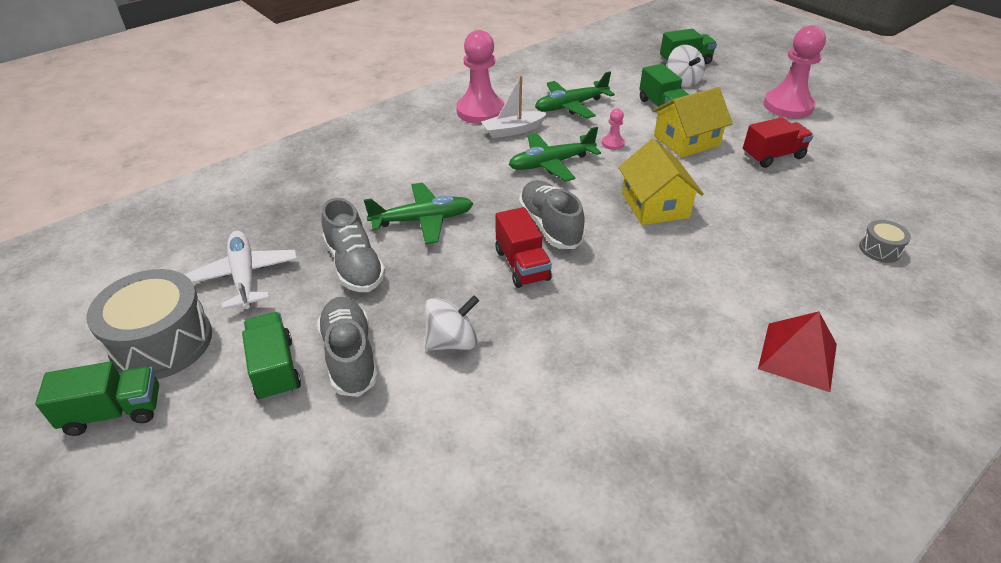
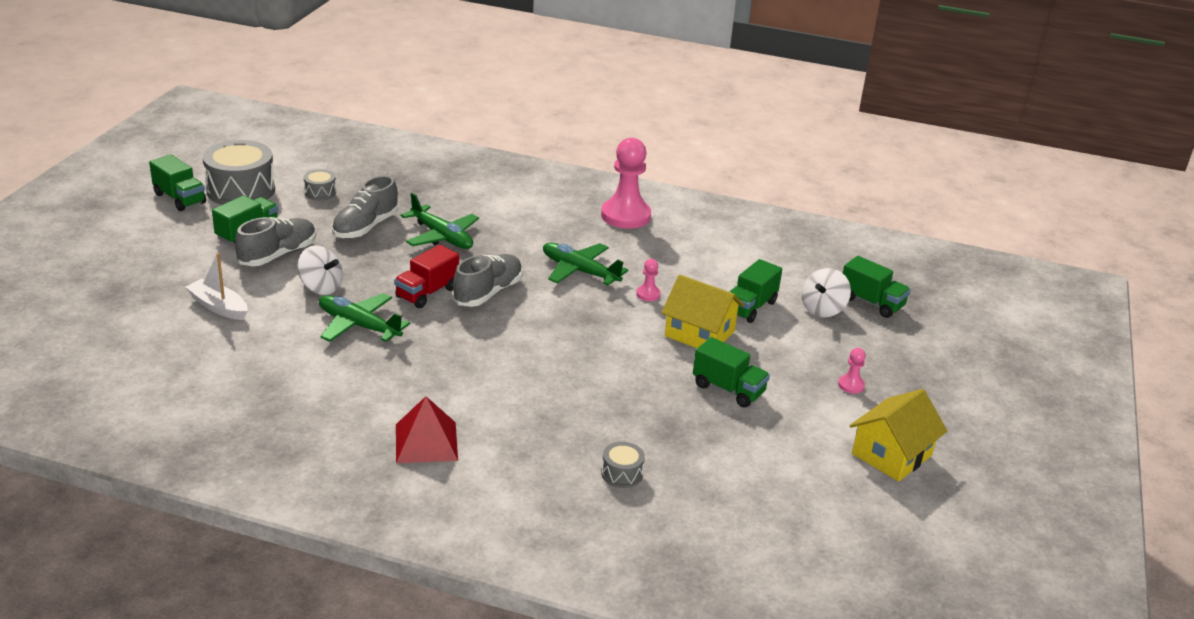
camera: 55 degrees right, 10 degrees down
white plane [185,231,297,309] -> grey drum [303,169,336,200]
white boat [481,76,547,138] -> white boat moved to [185,253,247,320]
green plane [535,72,615,119] -> green plane moved to [319,293,410,342]
yellow house [618,139,704,225] -> yellow house moved to [849,389,947,481]
red truck [743,117,814,168] -> green truck [693,337,770,407]
pink pawn [764,25,826,119] -> pink pawn [838,348,866,394], size x0.44

